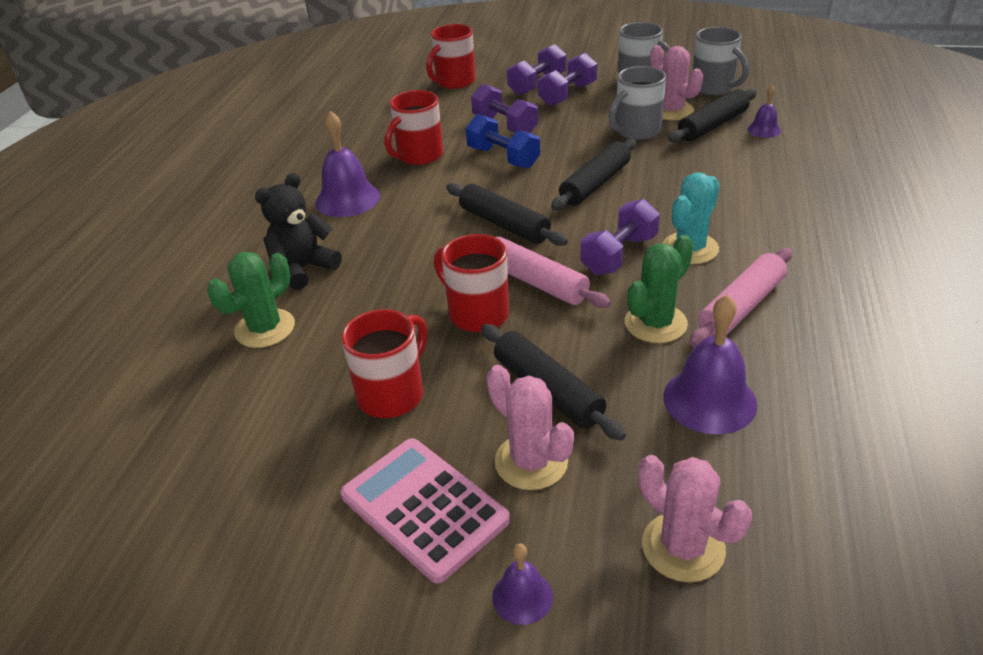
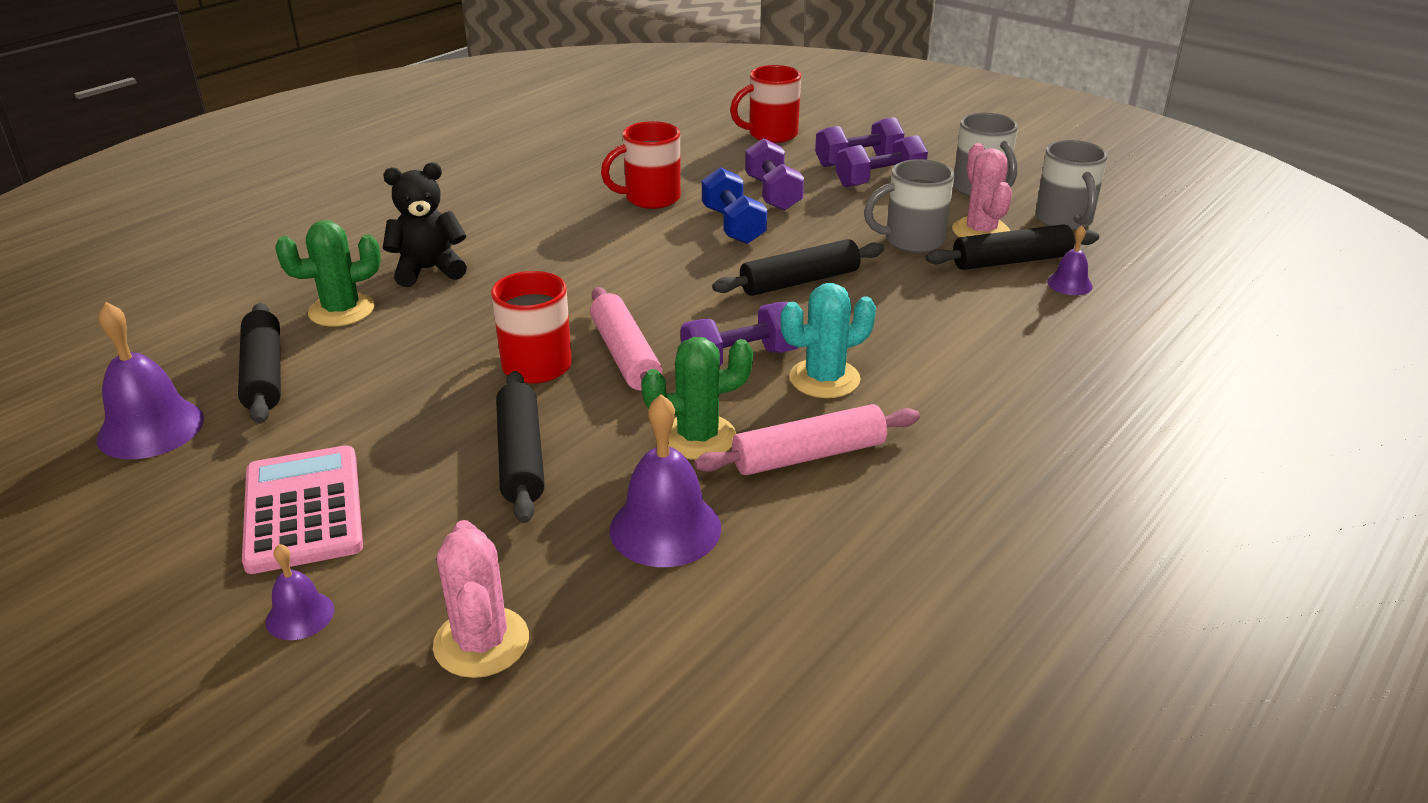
camera: 25 degrees right, 5 degrees down
purple bell [315,111,380,217] -> purple bell moved to [97,302,204,459]
red mug [341,309,427,418] -> none
black rolling pin [446,183,568,246] -> black rolling pin moved to [238,303,281,424]
pink cactus [487,365,574,490] -> none

